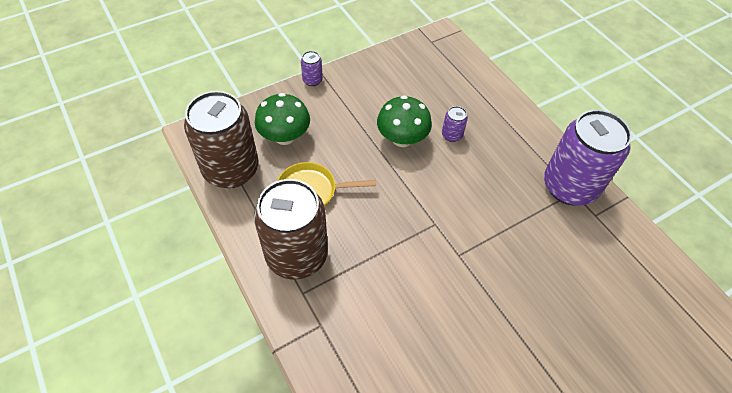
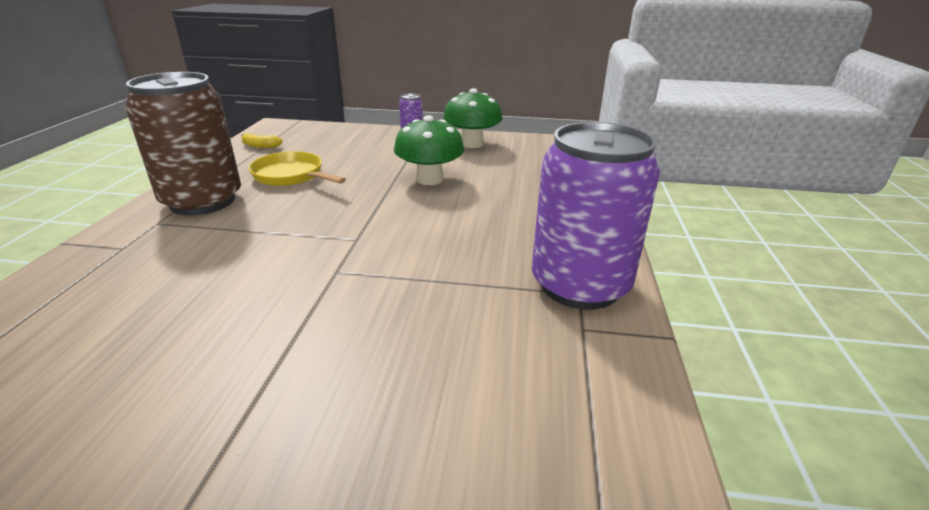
camera: 40 degrees right, 25 degrees down
brown can [184,91,258,188] -> yellow banana [241,133,283,148]
green mushroom [255,93,310,145] -> green mushroom moved to [443,88,503,148]
purple can [442,106,468,142] -> none

